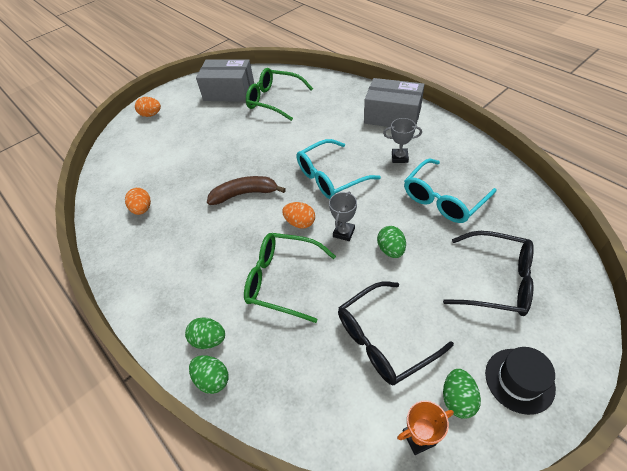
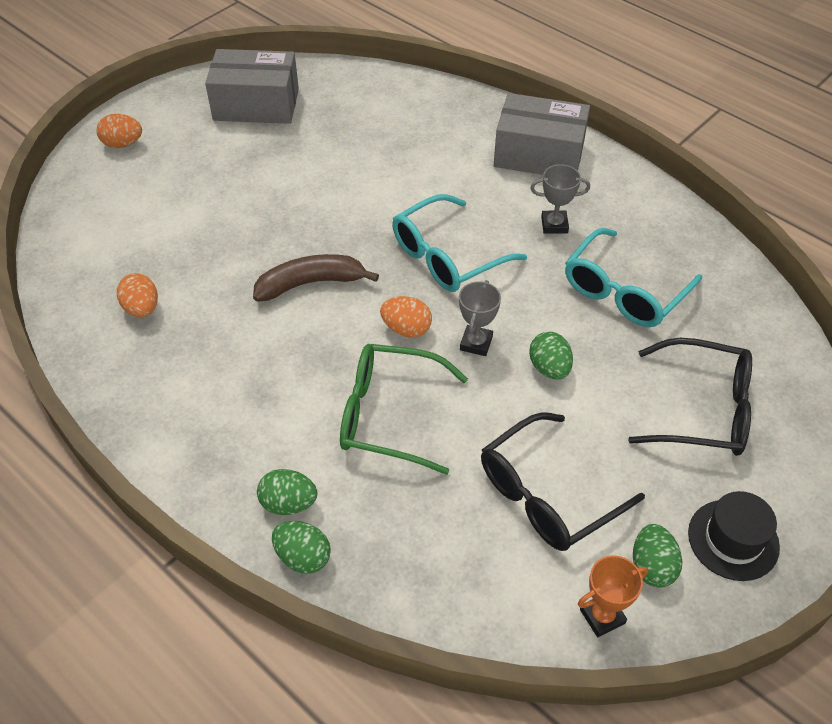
camera: 10 degrees left, 0 degrees up
green glasses [246,68,313,121] -> none

